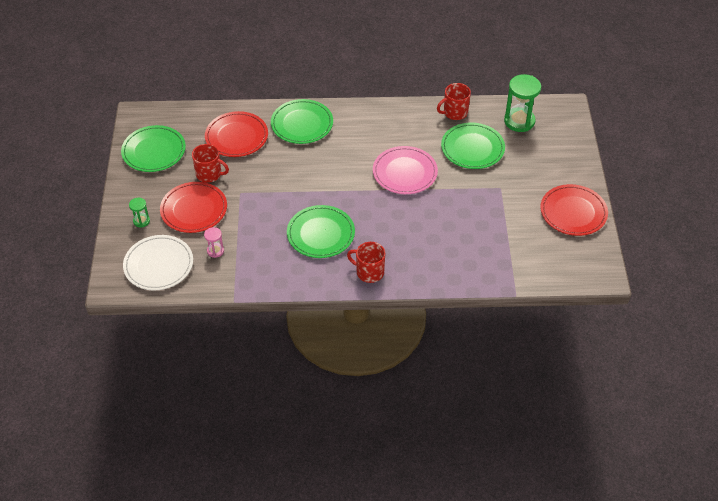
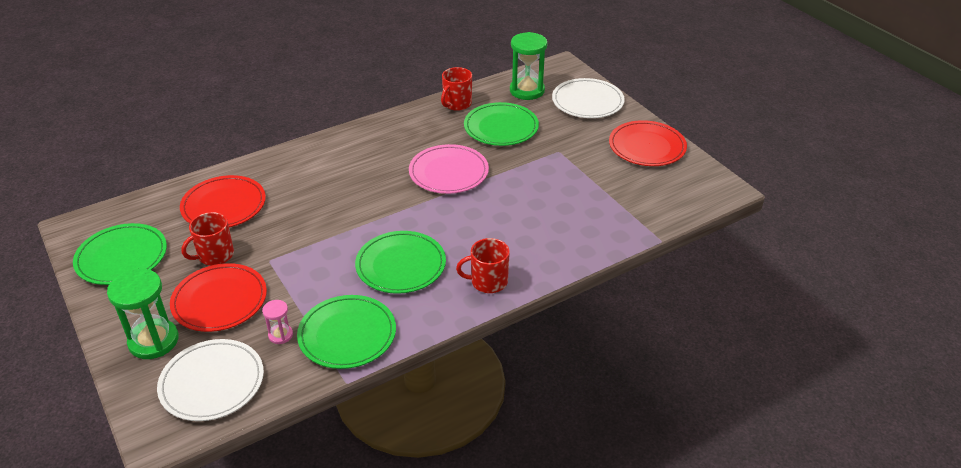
camera: 30 degrees left, 10 degrees down
green hourglass [129,198,150,228] -> green hourglass [107,269,179,359], size x2.00
red mug [192,144,229,183] -> red mug turned 150 degrees clockwise [181,212,234,265]
green plate [271,99,333,144] -> green plate moved to [297,295,396,369]
none -> white plate [552,78,625,118]

